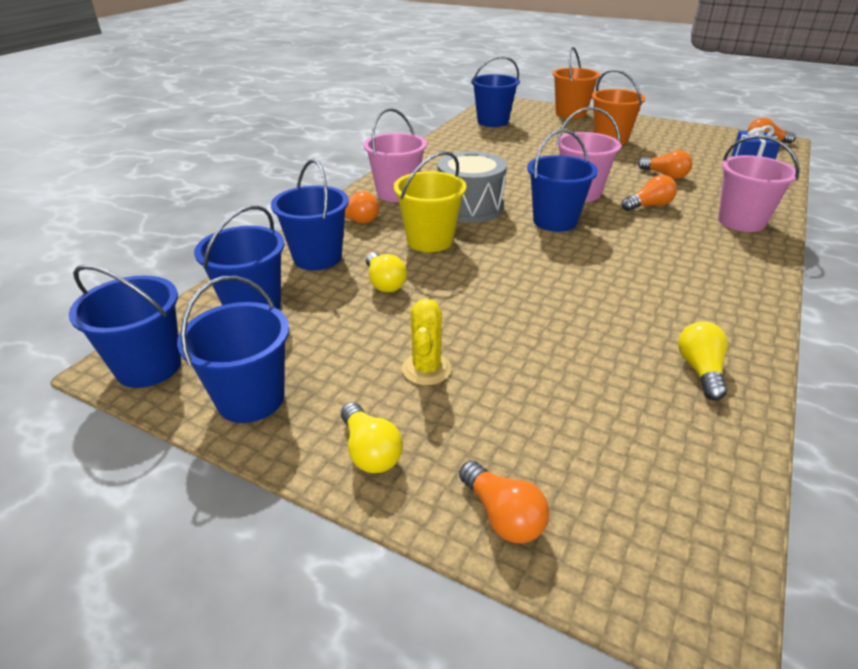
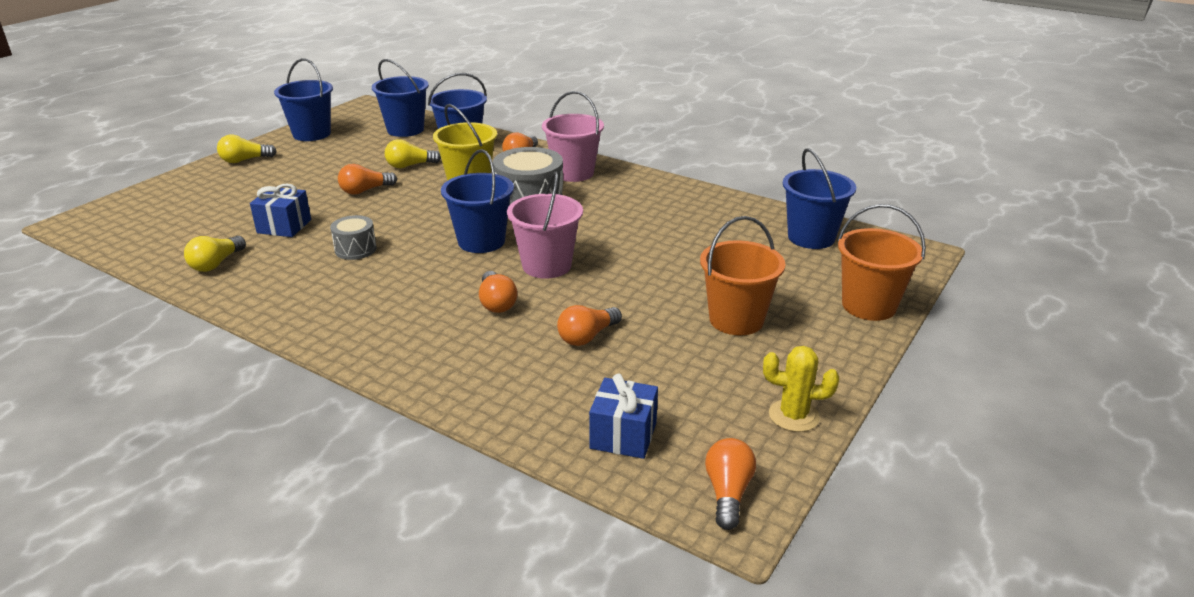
camera: 95 degrees right, 5 degrees down
blue bucket [69,265,181,388] -> none
yellow cactus [402,299,452,385] -> yellow cactus moved to [763,346,839,432]
orange light bulb [459,461,549,543] -> orange light bulb moved to [338,164,397,195]
yellow light bulb [678,321,728,401] -> yellow light bulb turned 105 degrees clockwise [184,236,246,272]
pink bucket [718,135,800,232] -> none
none -> blue gift [250,183,311,237]
none -> grey drum [330,215,377,260]

